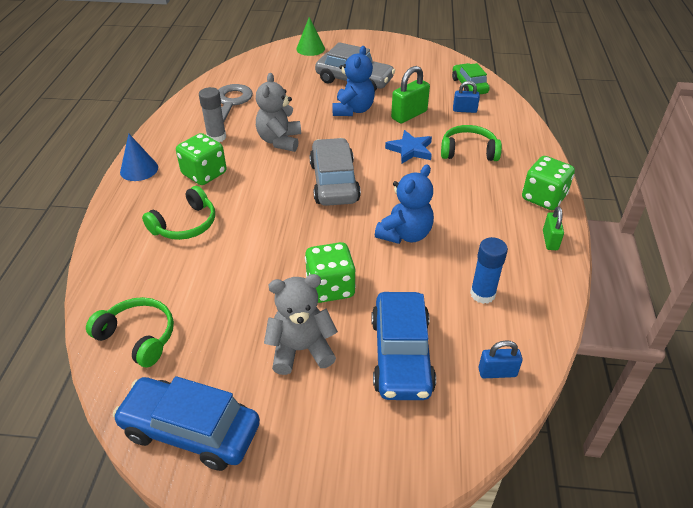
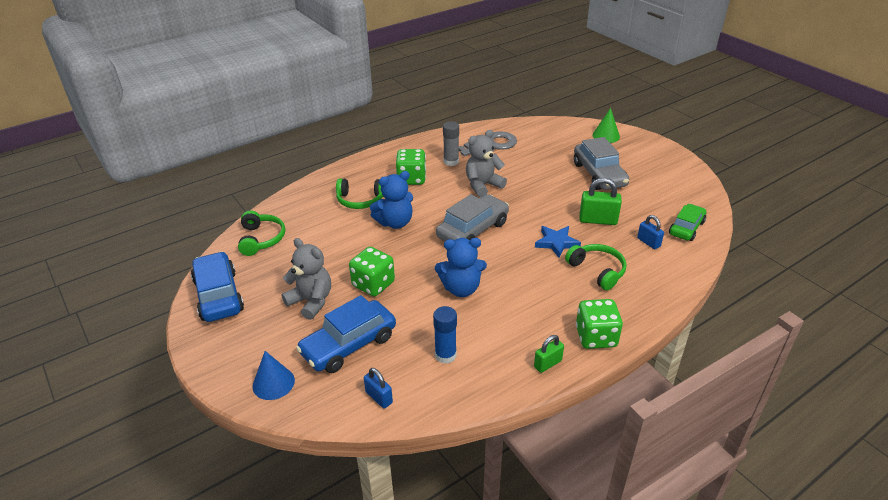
camera: 50 degrees right, 5 degrees down
blue cone [120,134,158,181] -> blue cone moved to [252,351,295,400]
blue teddy bear [332,46,375,116] -> blue teddy bear moved to [370,171,413,229]

